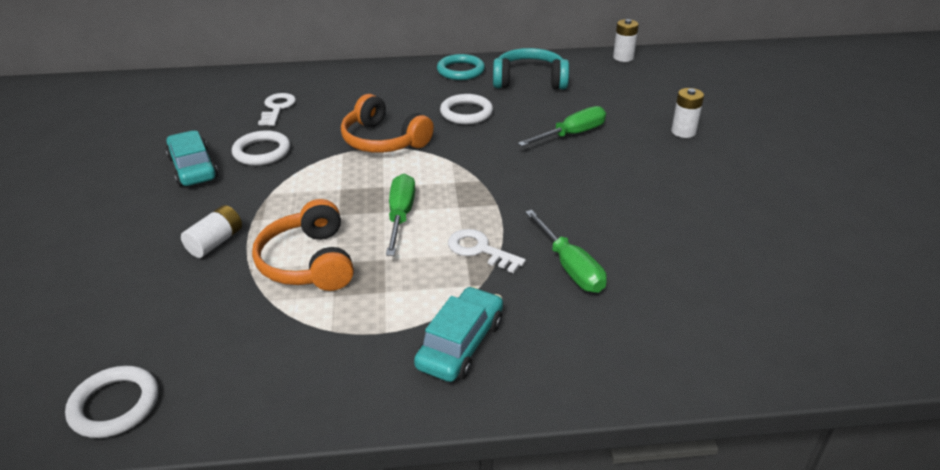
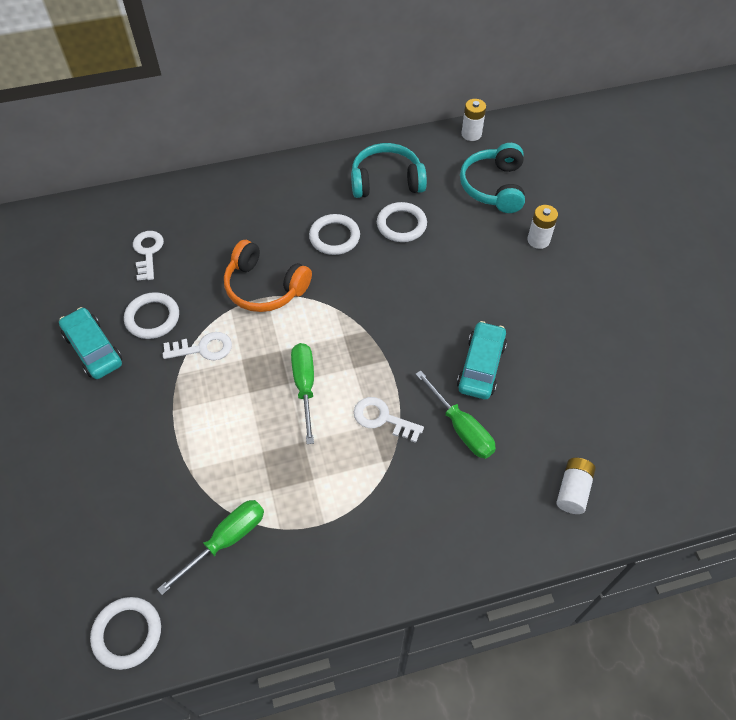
camera: 10 degrees left, 20 degrees up
white battery [181,205,242,258] -> white battery moved to [556,458,596,514]
orange headphones [252,199,354,291] -> none
turquoise car [414,286,503,382] -> turquoise car moved to [457,321,507,399]
turquoise ring [437,54,485,80] -> none
green screwdriver [518,106,606,147] -> green screwdriver moved to [157,500,264,595]
none -> white key [163,332,232,360]
none -> white ring [377,202,427,242]
none -> turquoise headphones [460,143,525,213]

